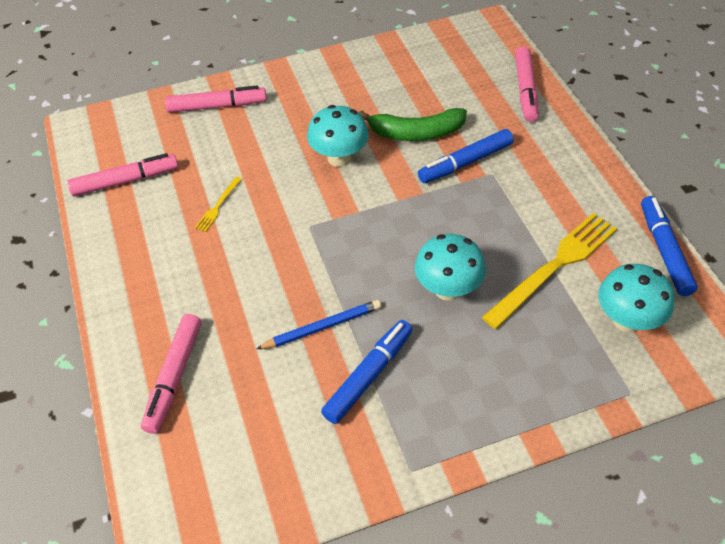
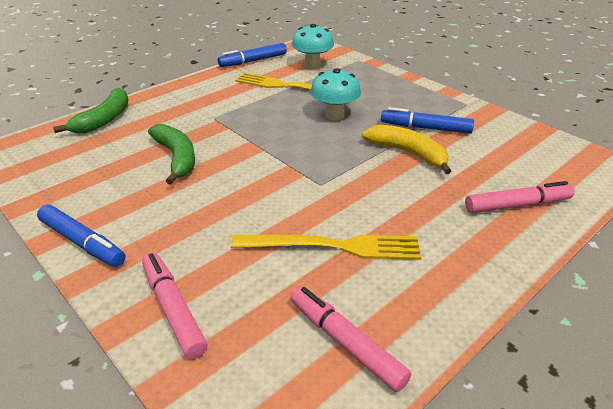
camera: 115 degrees left, 15 degrees down
yellow fork [195,177,242,232] -> yellow fork [230,235,422,260], size x2.25
blue pencil [256,300,381,349] -> yellow banana [362,125,451,174]
turquoise mushroom [307,105,369,167] -> none
blue marker [418,129,513,183] -> blue marker moved to [37,205,126,267]
pink marker [515,46,539,122] -> green banana [53,88,129,133]

